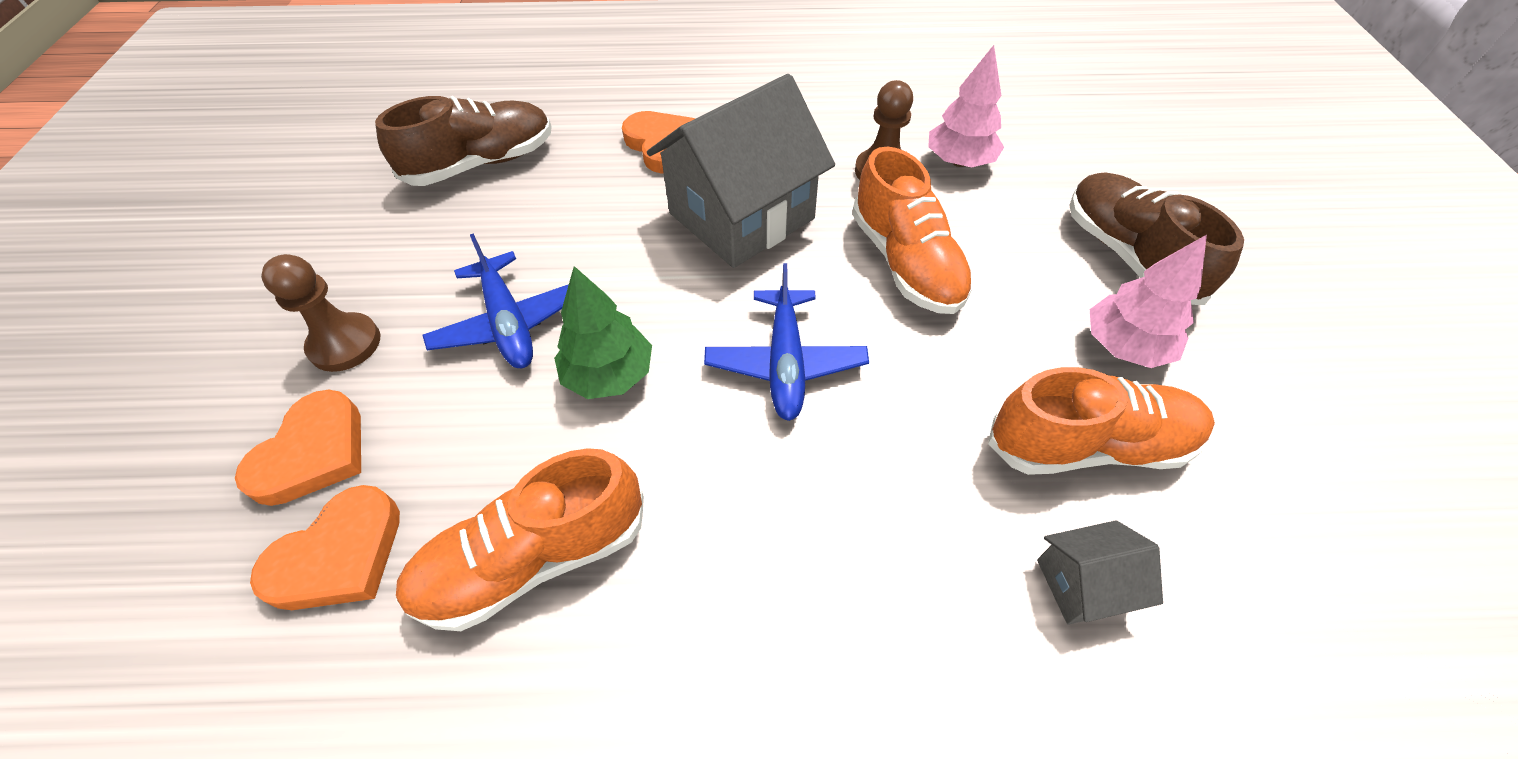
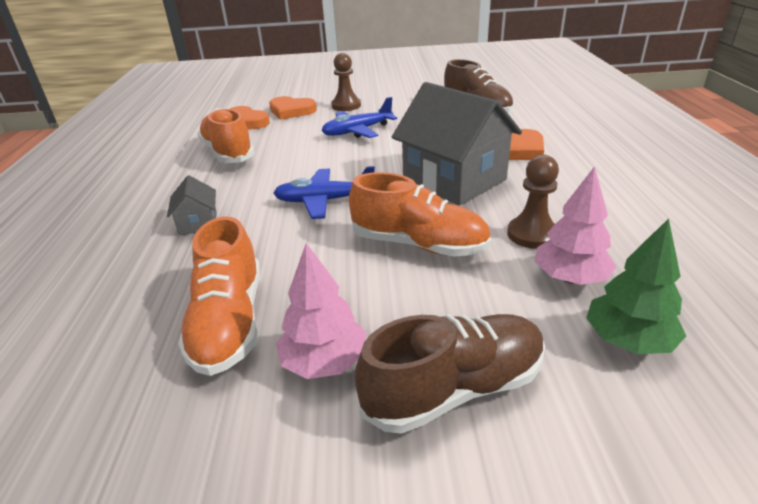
camera: 90 degrees right, 20 degrees down
green tree [554,266,652,399] -> green tree moved to [586,218,686,354]
orange shoe [852,147,973,314] -> orange shoe turned 135 degrees counterclockwise [349,172,491,257]
grey house [1037,520,1163,625] -> grey house moved to [167,175,217,235]

